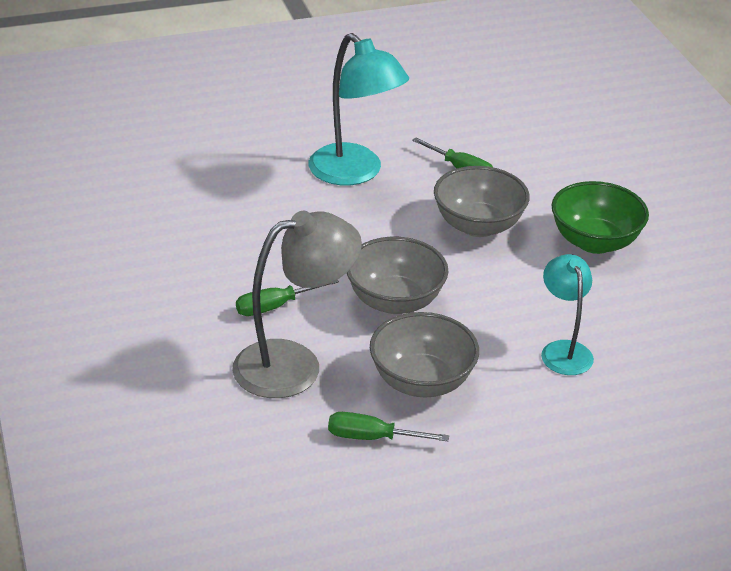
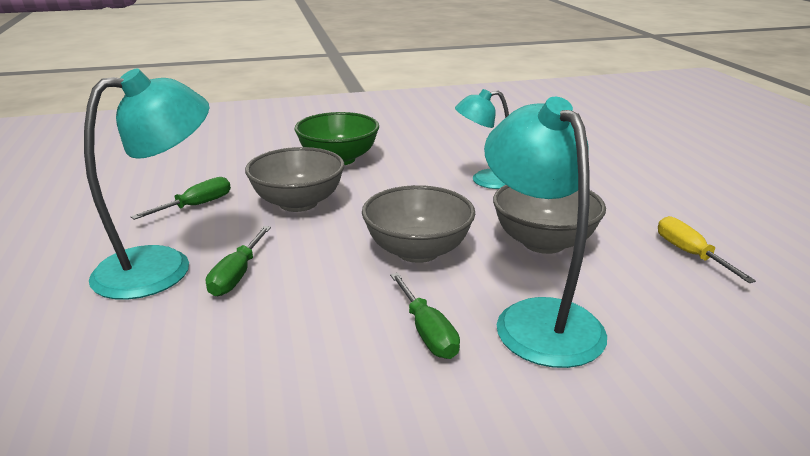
camera: 85 degrees left, 10 degrees down
grey lamp [233,211,362,398] -> turquoise lamp [484,97,607,368]
green screwdriver [328,412,449,441] -> green screwdriver moved to [206,226,271,296]
none -> yellow screwdriver [658,216,756,283]

